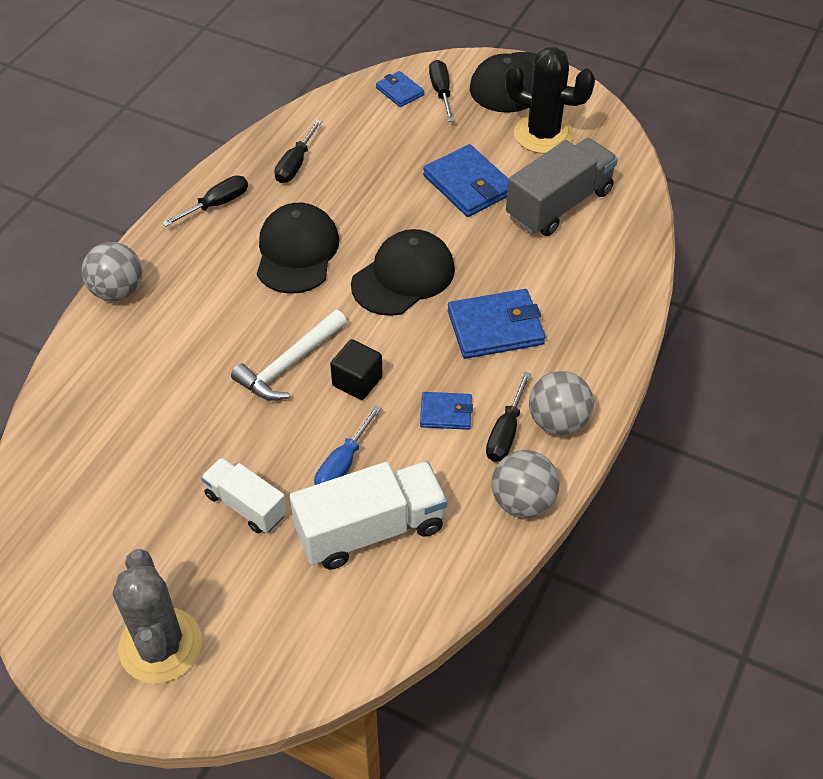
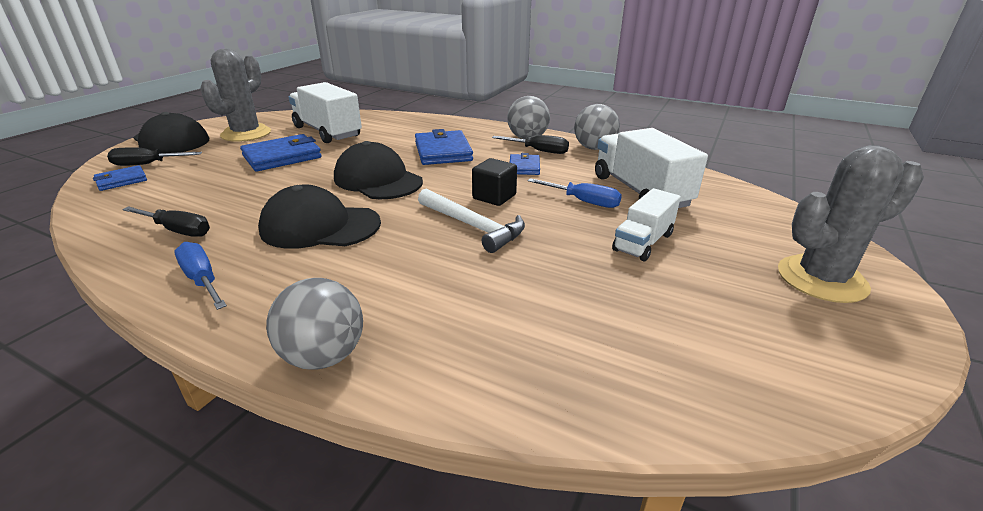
camera: 90 degrees left, 20 degrees down
black screwdriver [162,175,248,227] -> blue screwdriver [174,242,227,310]
black cactus [505,47,595,154] -> grey cactus [200,48,271,142]
grey truck [506,138,618,236] -> white truck [289,82,362,143]

